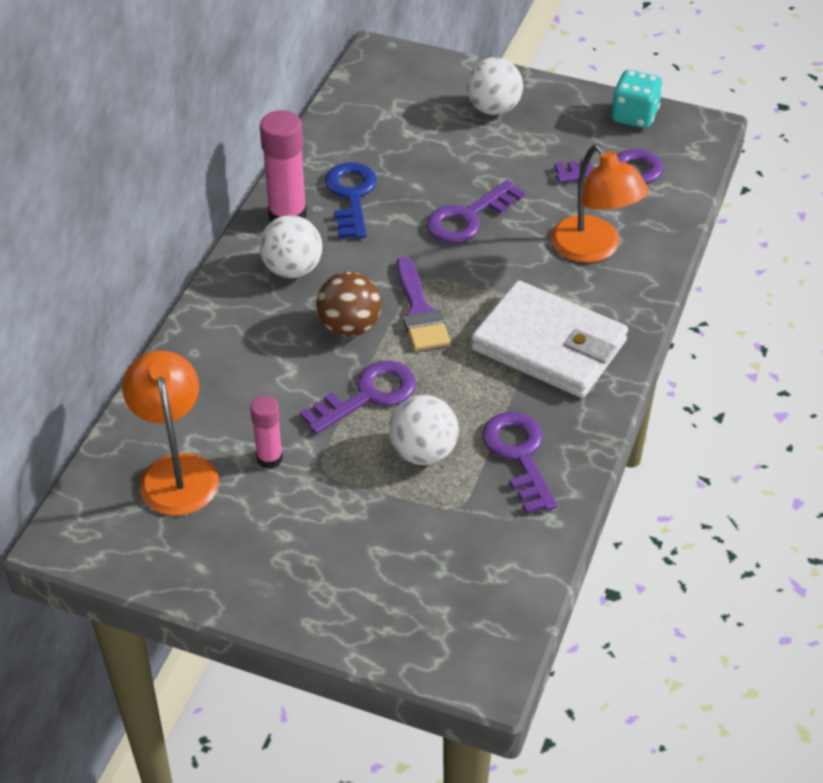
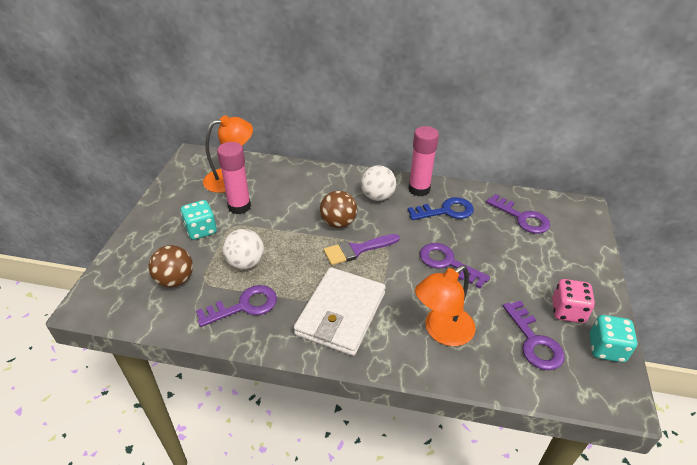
camera: 80 degrees right, 5 degrees down
pink glue stick [250,396,283,469] -> pink glue stick [217,142,251,214], size x1.69
purple key [299,361,416,434] -> purple key moved to [486,194,550,234]
white ball [466,57,523,115] -> none
none -> brown ball [148,245,193,287]
none -> turquoise dice [180,200,217,240]
none -> pink dice [552,279,595,323]

